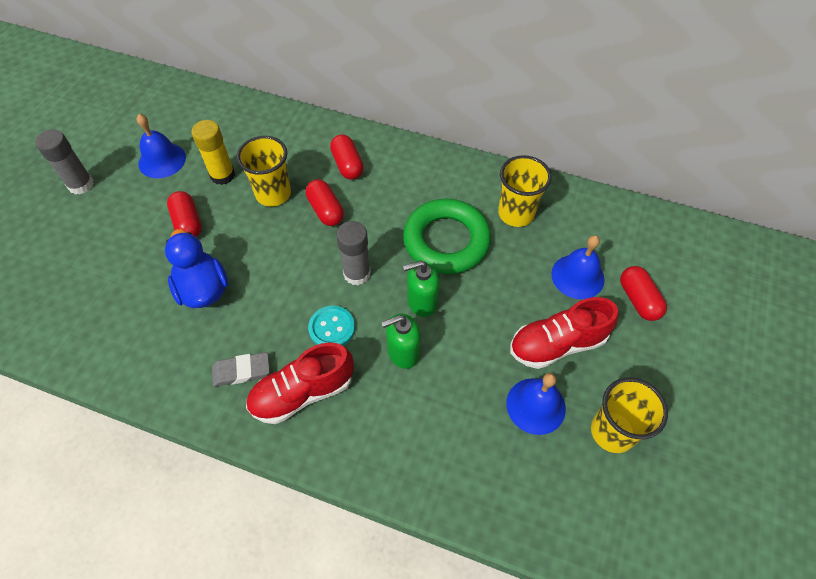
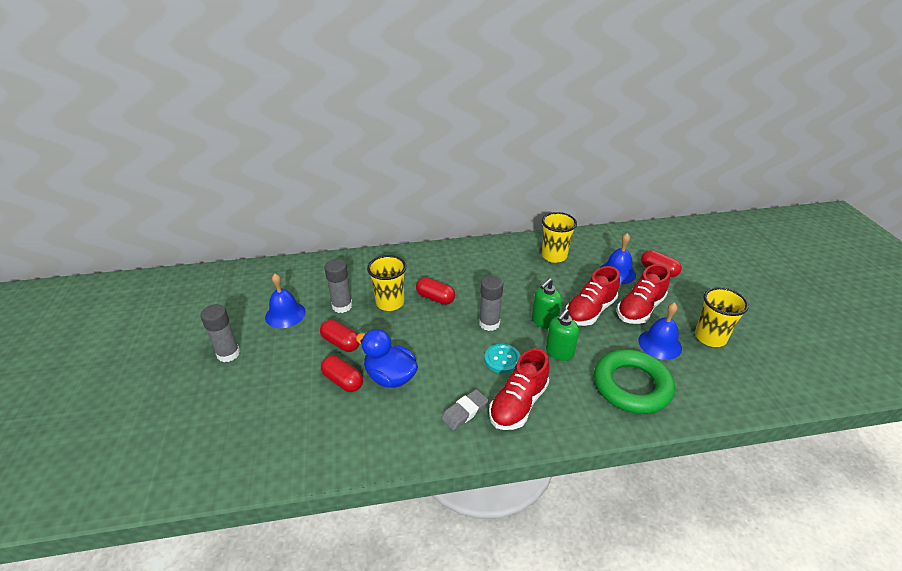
camera: 30 degrees left, 20 degrees down
yellow glue stick [191,120,235,185] -> grey glue stick [324,259,352,313]
red capsule [330,134,364,179] -> red capsule moved to [321,356,363,392]
green ring [403,199,491,274] -> green ring moved to [594,349,675,414]
none -> red shoe [565,266,620,326]

